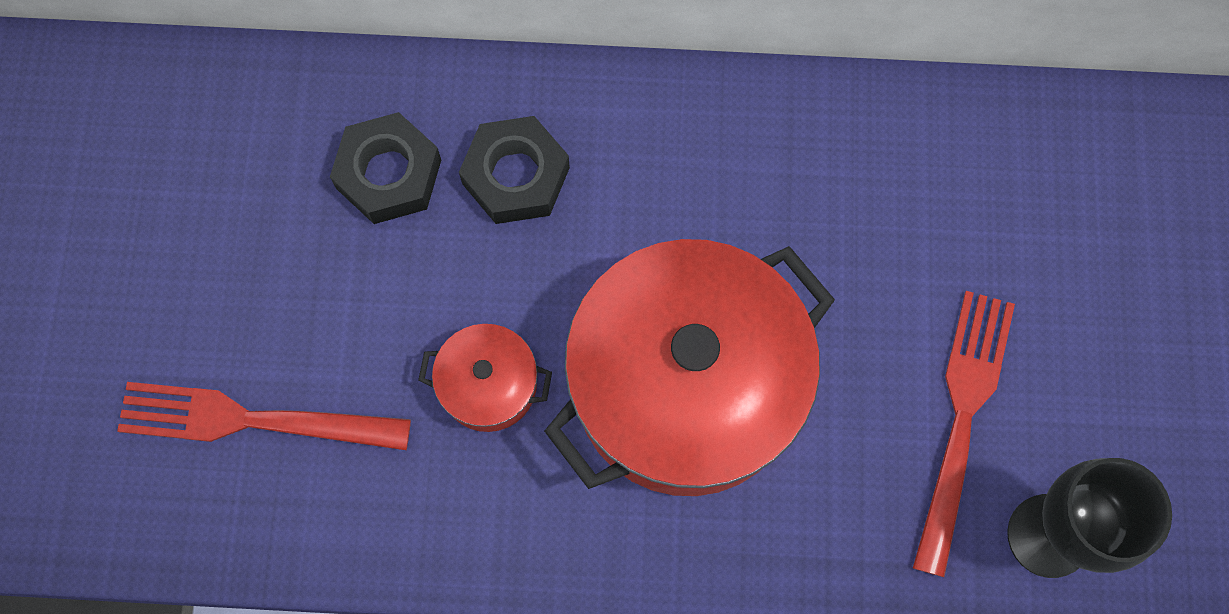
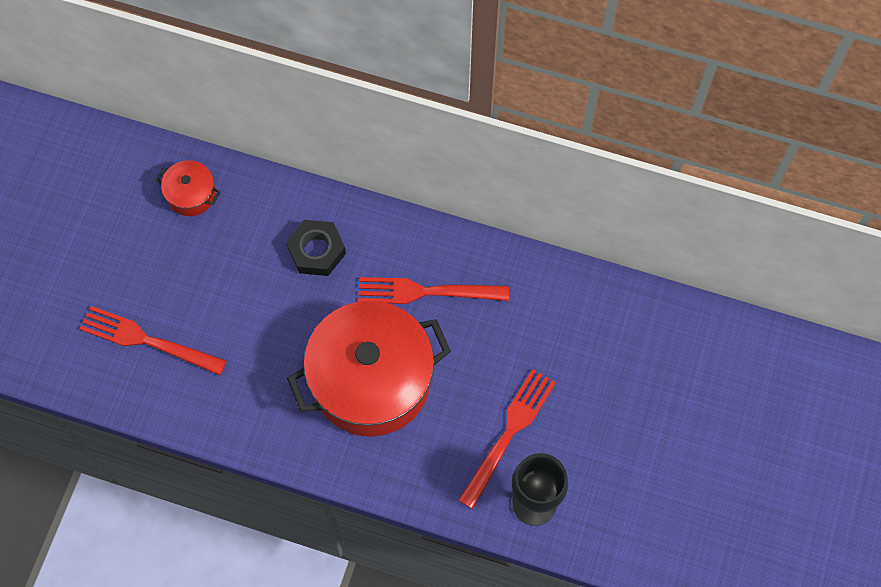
camera: 15 degrees right, 5 degrees down
black nut [330,112,441,224] -> none
red pot [418,324,552,432] -> red pot moved to [156,160,220,216]
none -> red fork [358,277,509,304]

